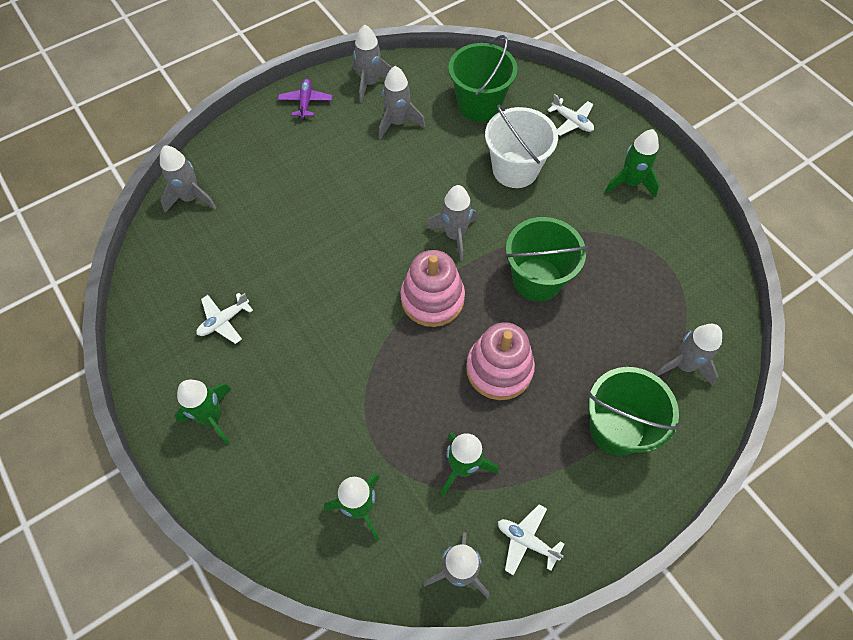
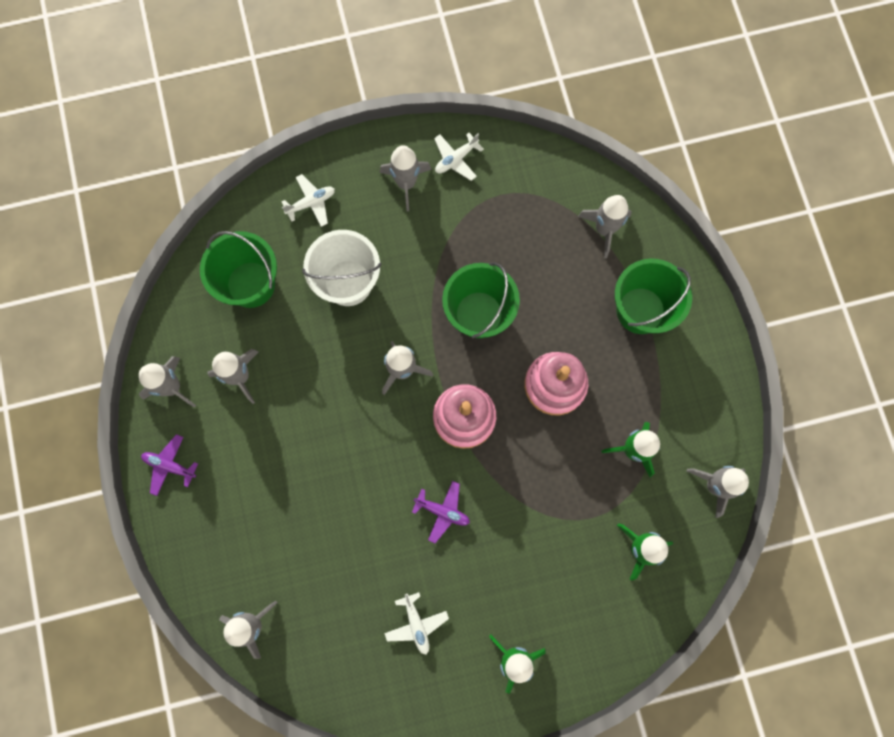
camera: 70 degrees left, 15 degrees up
white plane [498,504,564,575] -> white plane moved to [434,133,484,181]
green rocket [605,129,659,198] -> grey rocket [380,145,432,211]
none -> purple plane [412,481,470,543]

